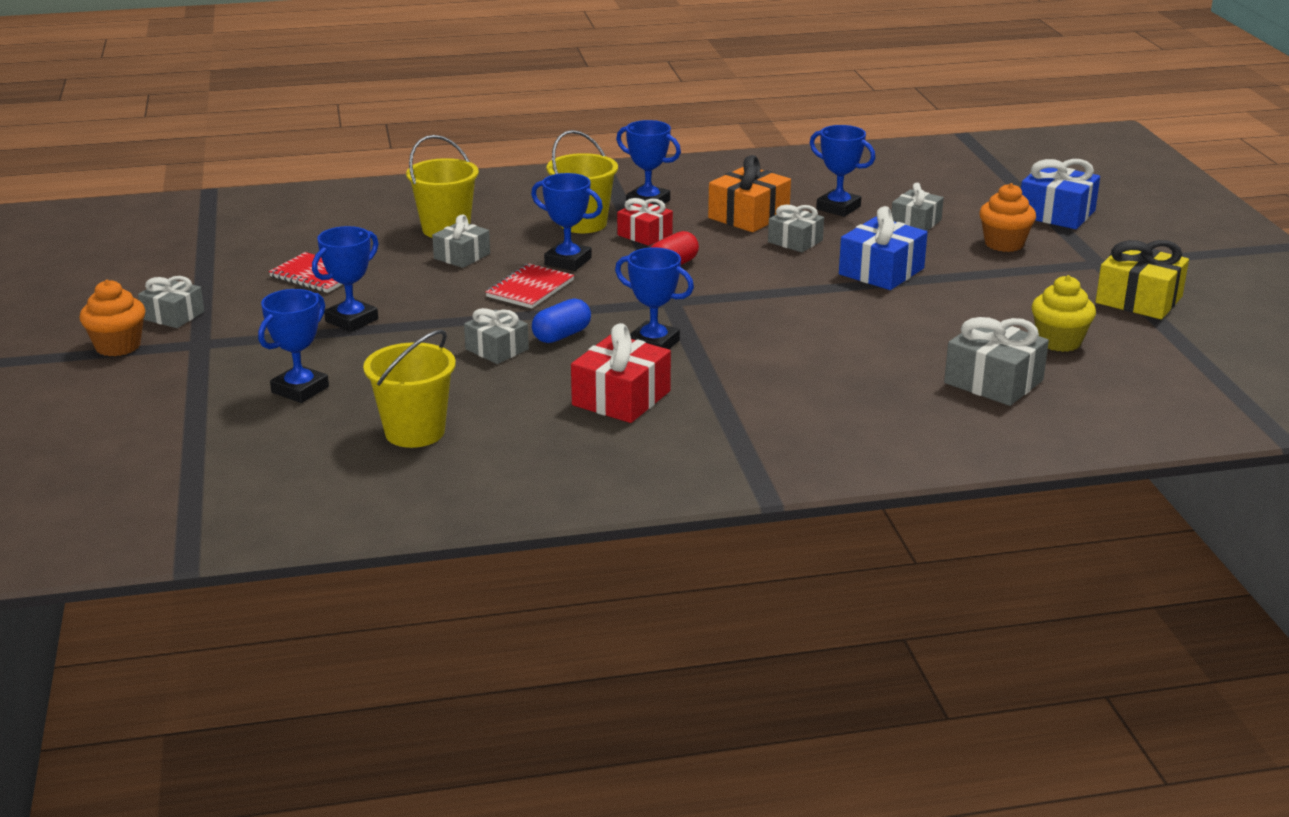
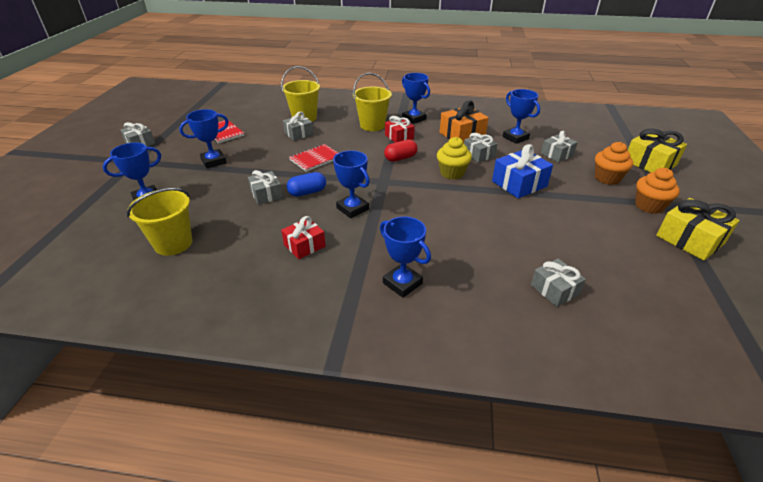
camera: 20 degrees right, 10 degrees up
orange cupcake [80,280,145,356] -> orange cupcake moved to [635,168,680,214]
blue trophy [531,173,603,271] -> blue trophy moved to [380,217,431,298]
red gift [571,323,671,423] -> red gift [281,216,326,259], size x0.65
grey gift [944,317,1049,406] -> grey gift [531,259,586,307], size x0.65
blue gift [1021,159,1100,229] -> yellow gift [628,128,687,172]
yellow cupcake [1032,275,1096,352] -> yellow cupcake moved to [437,137,472,179]

